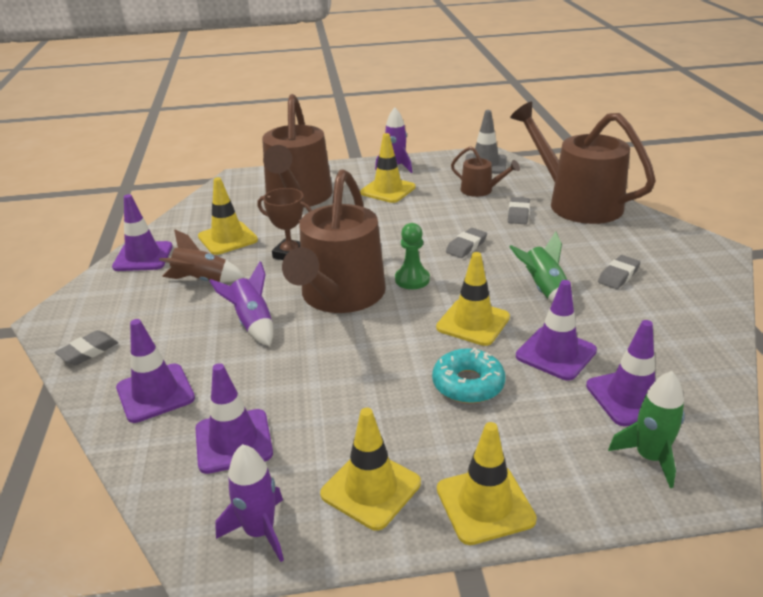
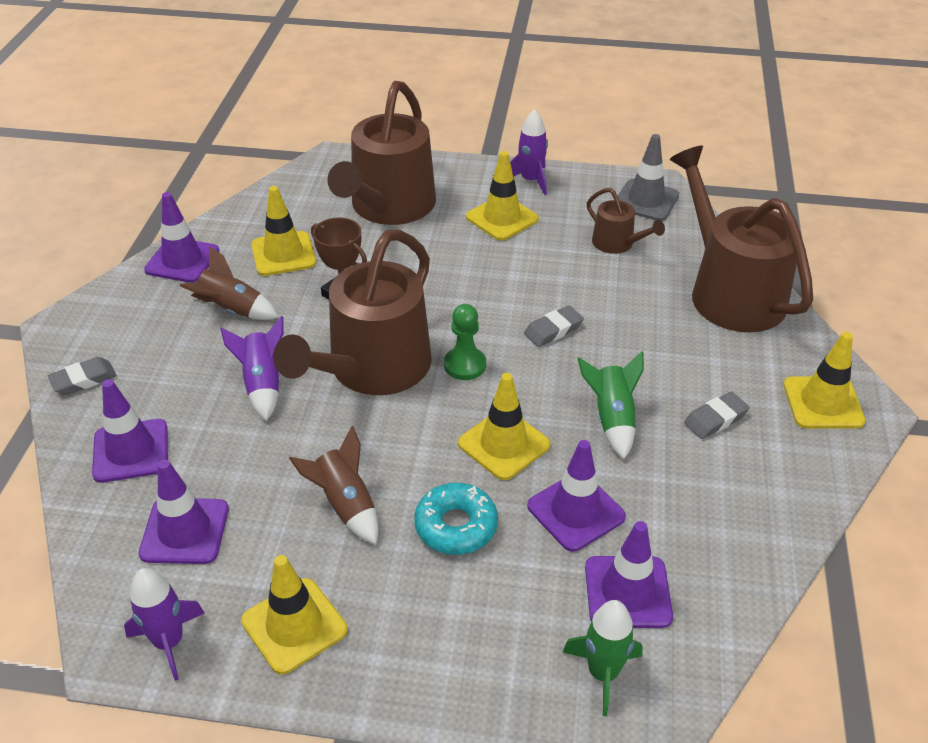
camera: 15 degrees right, 10 degrees up
yellow traffic cone [437,422,537,545] -> yellow traffic cone moved to [783,332,866,429]
grey eraser [508,197,530,224] -> none
none -> brown rocket [289,426,379,545]

